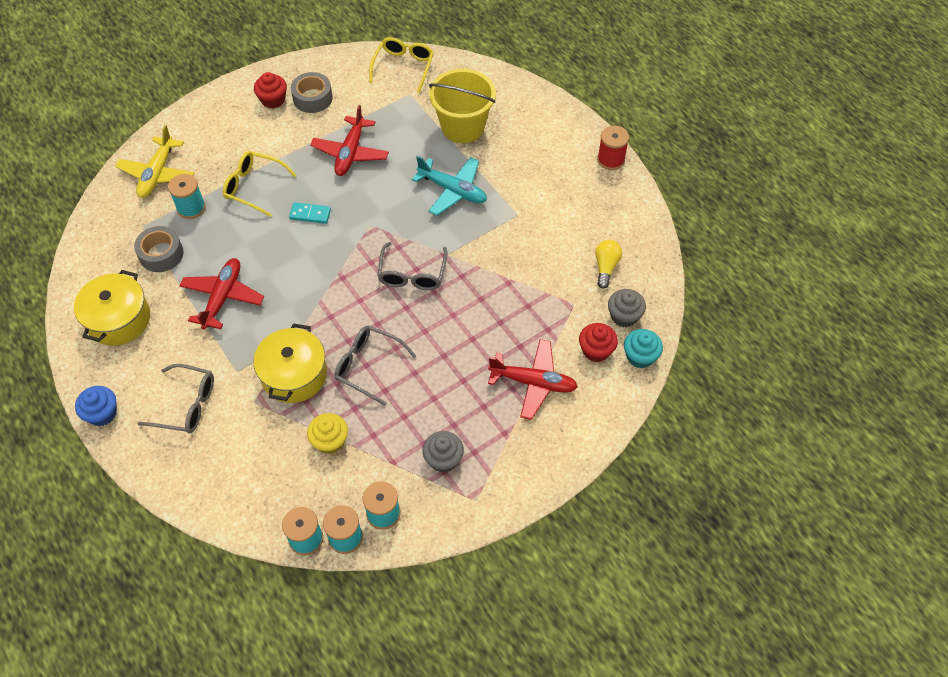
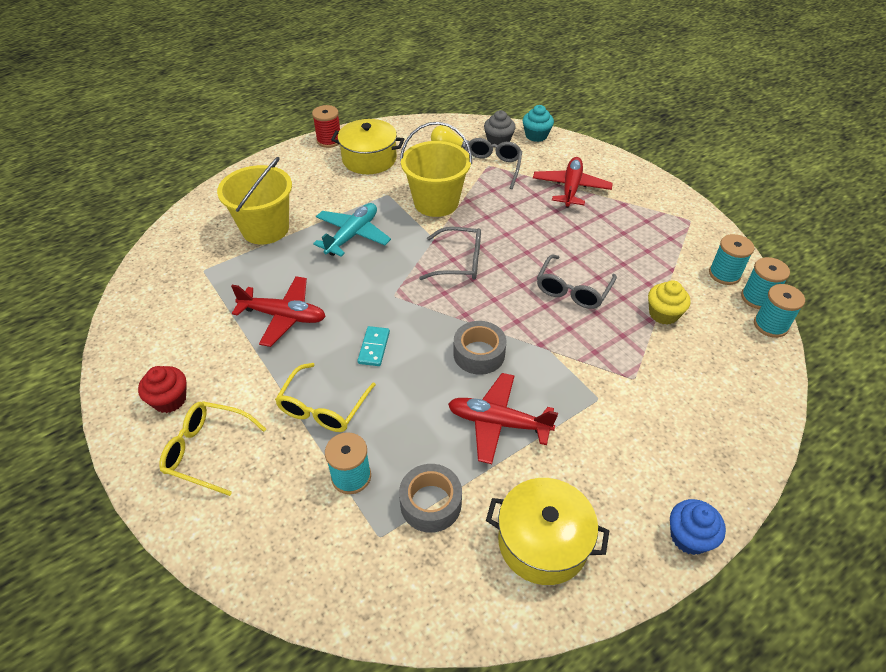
camera: 90 degrees left, 10 degrees down
yellow plane [115,125,194,198] -> none
grey glasses [137,364,214,433] -> grey glasses moved to [465,138,522,189]
yellow pot [254,323,327,403] -> yellow pot moved to [331,119,404,174]
grey tape [291,72,333,113] -> grey tape moved to [453,321,506,375]
yellow glasses [369,37,434,93] -> yellow glasses moved to [159,401,266,496]
grey cupcake [422,431,464,473] -> none
red cupcake [579,323,618,362] -> none
none -> yellow bucket [400,122,472,217]

